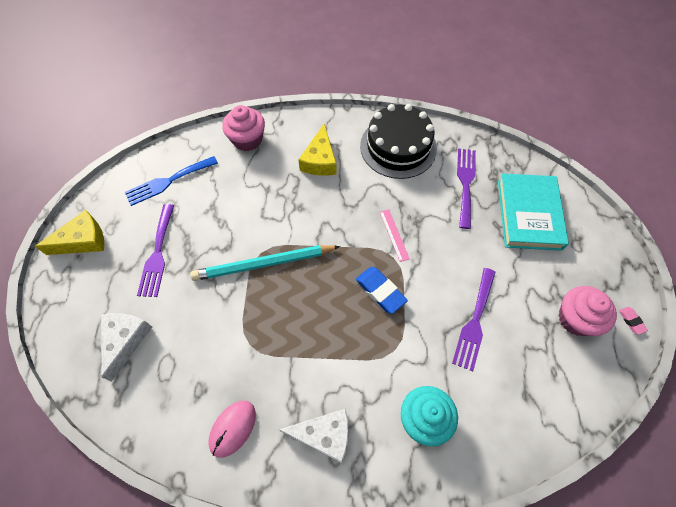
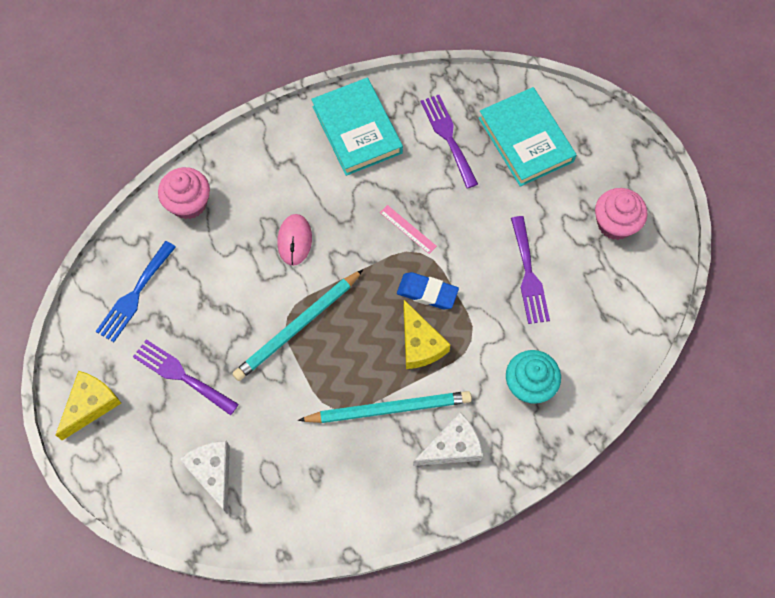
camera: 30 degrees left, 5 degrees up
purple fork [137,204,174,297] -> purple fork turned 150 degrees clockwise [133,339,239,415]
pink mouse [209,401,256,458] -> pink mouse moved to [277,214,312,266]
yellow cheese [298,124,337,176] -> yellow cheese moved to [404,300,451,369]
black cake [360,104,437,179] -> turquoise book [311,78,403,176]
pink eraser [619,307,648,335] -> none
none -> turquoise pencil [298,391,472,423]

